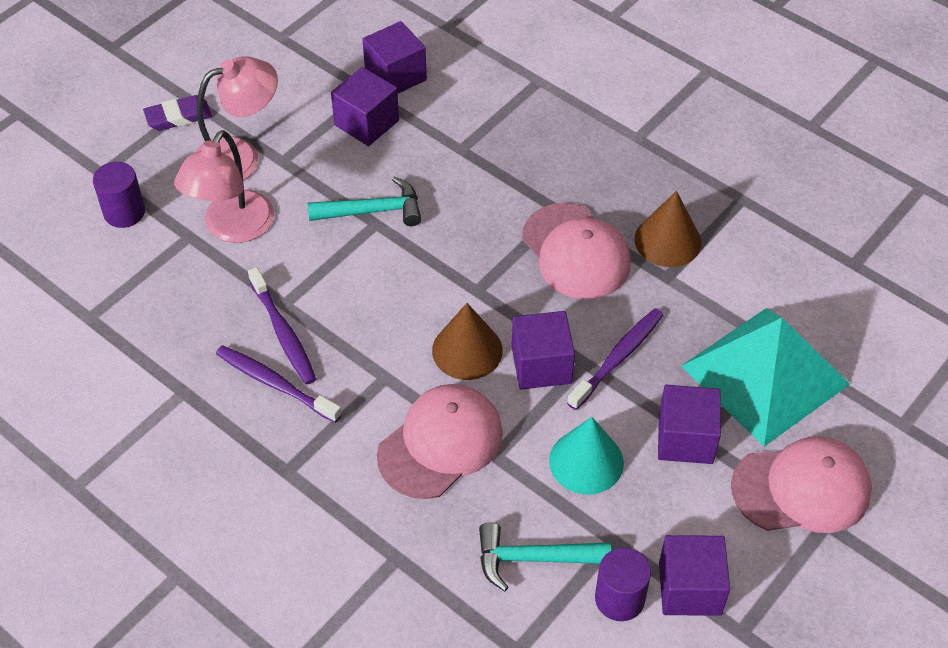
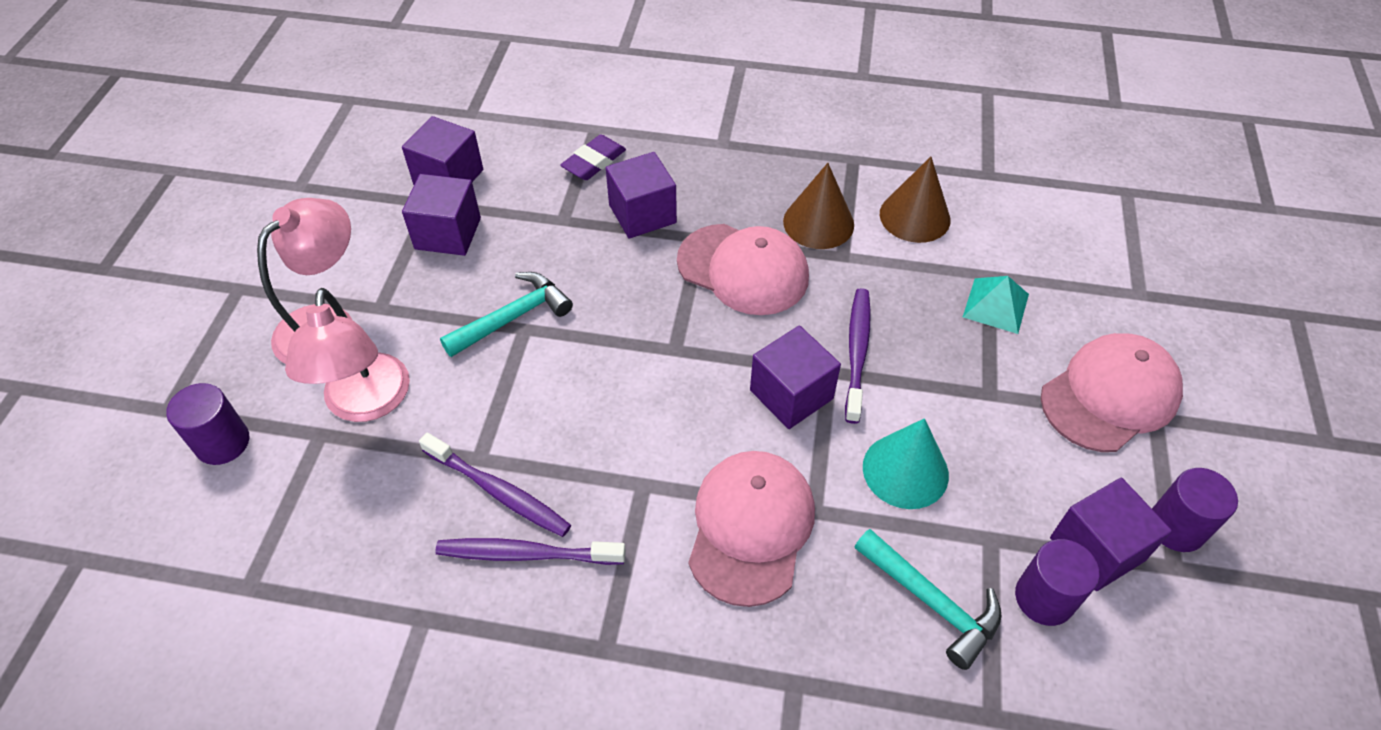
camera: 30 degrees left, 0 degrees up
purple eraser [143,95,212,131] -> purple eraser moved to [560,134,626,180]
brown cone [432,303,503,380] -> brown cone moved to [880,156,950,243]
turquoise hammer [479,522,611,591] -> turquoise hammer turned 105 degrees counterclockwise [855,529,1001,670]
purple cube [658,385,721,464] -> purple cube moved to [606,152,677,239]
turquoise pyramid [681,308,850,447] -> turquoise pyramid [963,276,1029,334], size x0.44
none -> purple cylinder [1152,468,1238,552]

